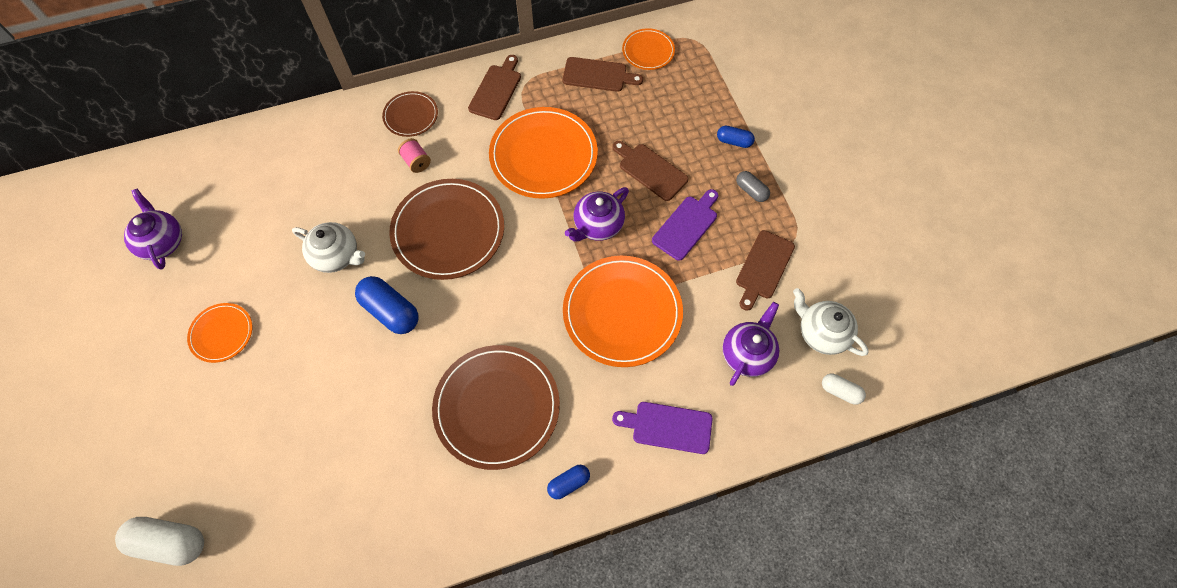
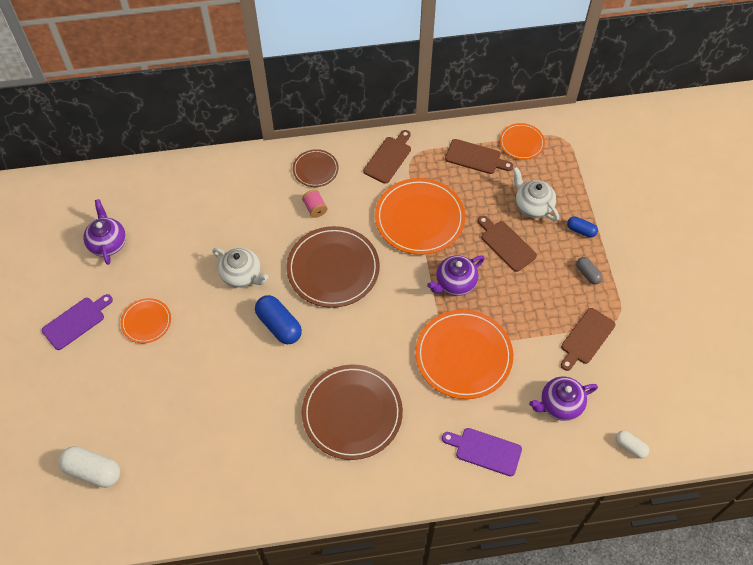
camera: 10 degrees right, 5 degrees down
blue capsule [547,465,590,499] -> none
purple cutting board [652,189,718,261] -> purple cutting board moved to [42,294,113,350]
purple teapot [722,302,779,386] -> purple teapot turned 150 degrees counterclockwise [529,377,598,421]
white teapot [793,288,869,356] -> white teapot moved to [513,167,559,221]

